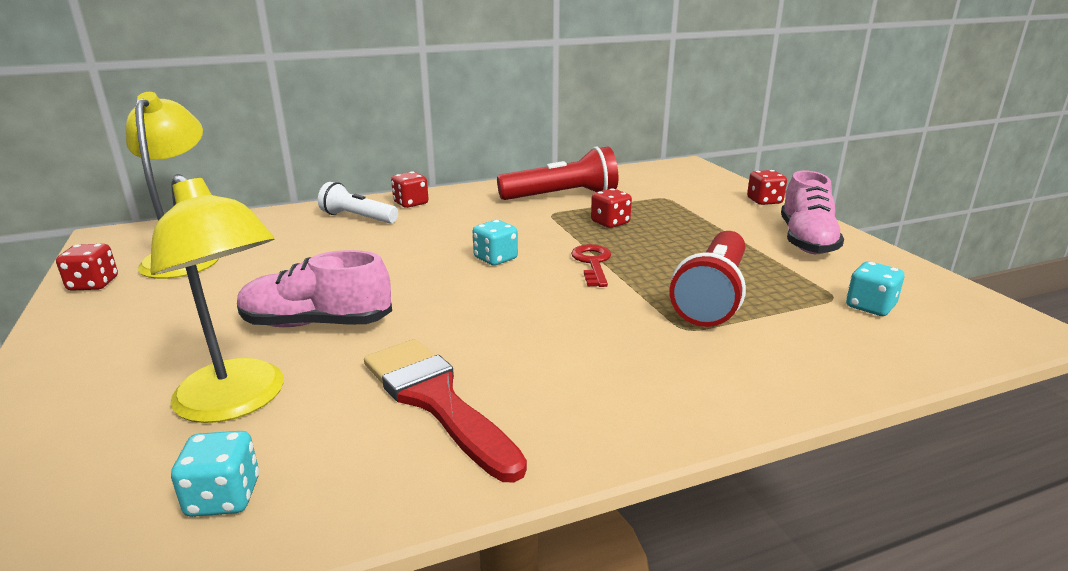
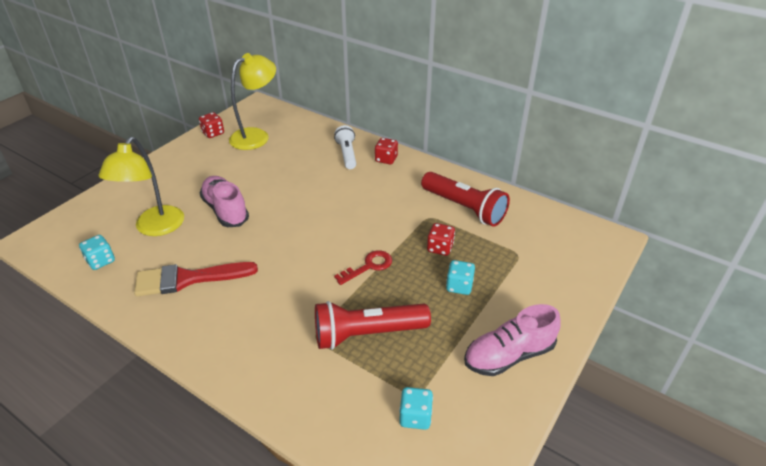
camera: 55 degrees right, 15 degrees up
red brush [364,339,527,482] -> red brush turned 120 degrees counterclockwise [134,262,258,297]
turquoise dice [473,220,518,265] -> turquoise dice moved to [446,260,475,295]
red dice [747,170,787,205] -> none

